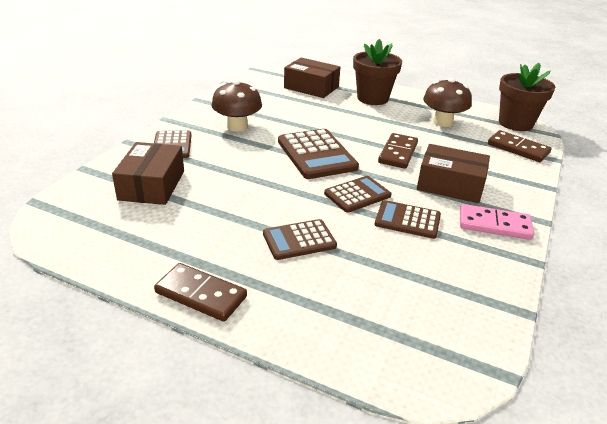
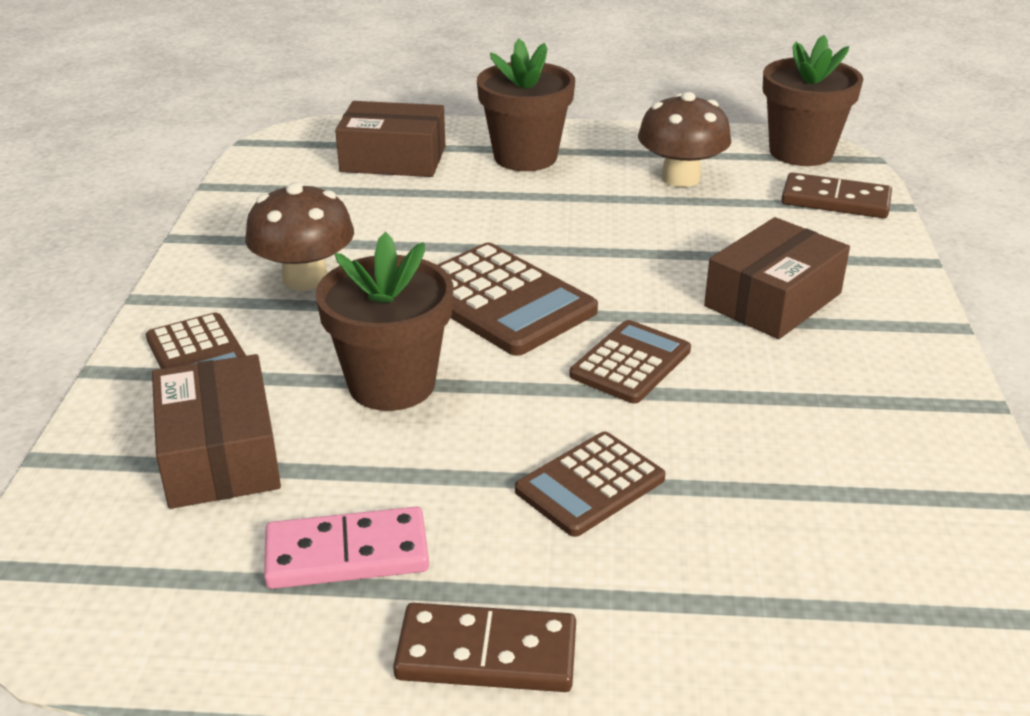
camera: 20 degrees left, 0 degrees up
brown calculator [375,200,441,239] -> none
brown domino [378,133,418,169] -> none
brown box [417,144,490,203] -> brown box turned 45 degrees counterclockwise [704,217,850,339]
pink domino [460,204,534,240] -> pink domino moved to [264,507,429,589]
none -> brown flower pot [315,232,454,411]

